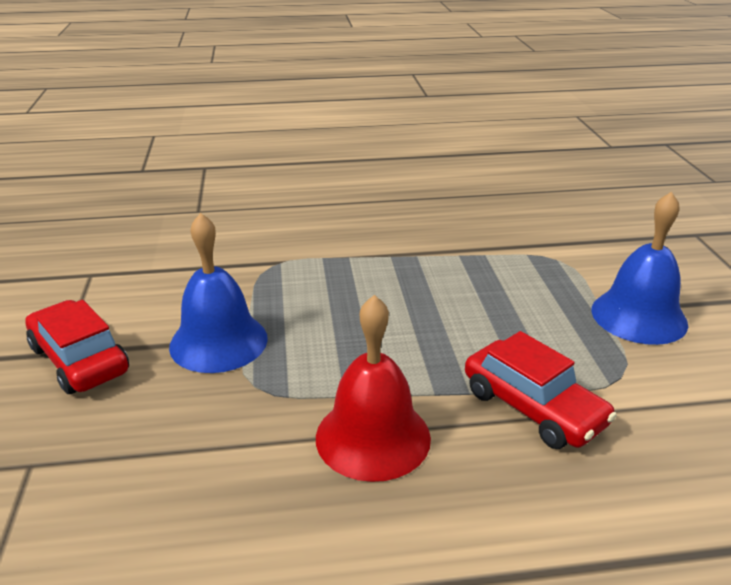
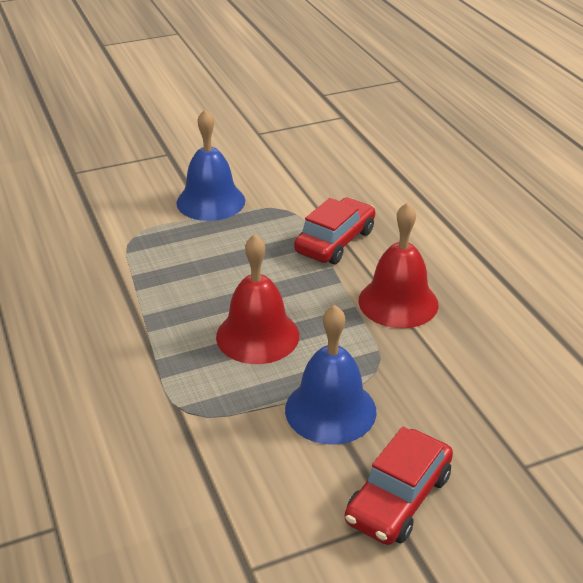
camera: 105 degrees left, 5 degrees up
none -> red bell [216,234,299,364]

